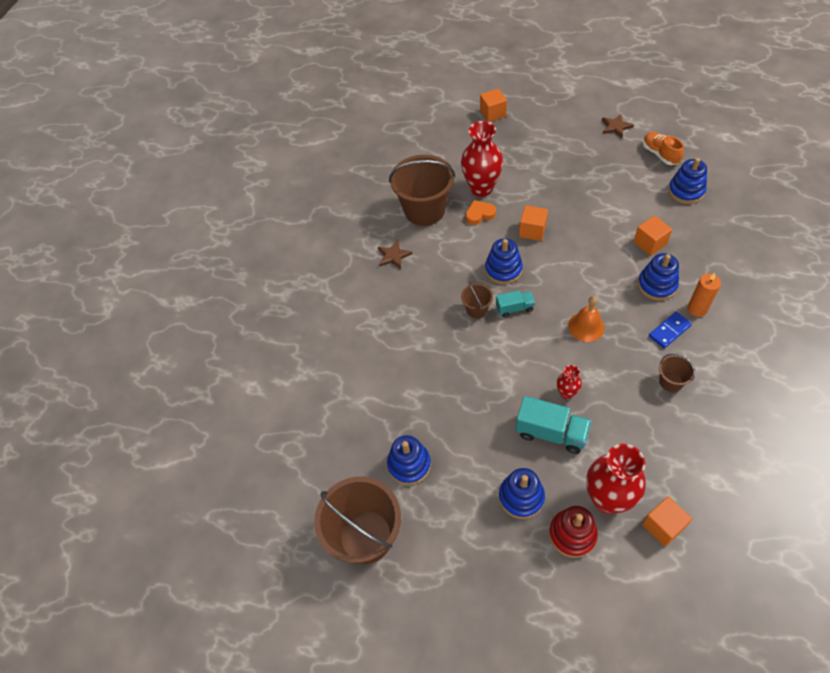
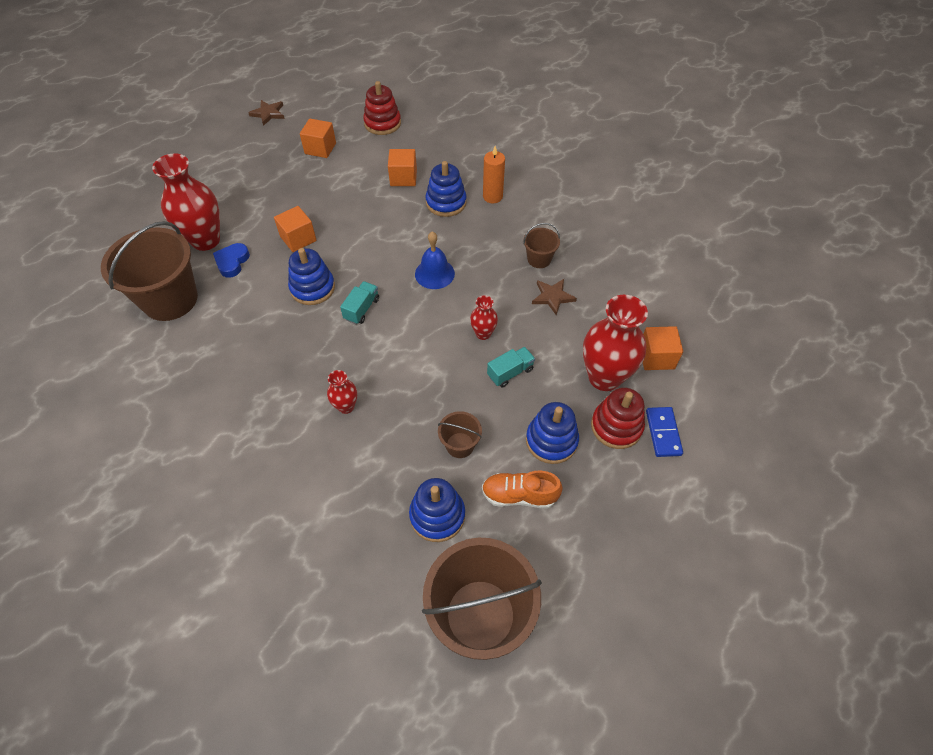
camera: 60 degrees left, 0 degrees up
brown star [378,240,412,269] -> brown star moved to [532,279,577,316]
brown bucket [461,282,493,318] -> brown bucket moved to [438,411,482,458]
orange heart [465,200,496,225] -> blue heart [213,243,250,278]
orange cube [480,89,507,122] -> orange cube moved to [300,119,336,158]
turquoise truck [516,396,592,454] -> turquoise truck [487,347,535,387], size x0.59
orange bell [568,296,605,342] -> blue bell [415,232,455,289]
orange shoe [643,132,684,165] -> orange shoe moved to [482,471,563,508]
blue domino [649,312,692,348] -> blue domino moved to [646,407,683,457]
blue stacking toy [668,158,707,204] -> red stacking toy [363,81,401,135]
none -> red vase [327,370,357,414]

